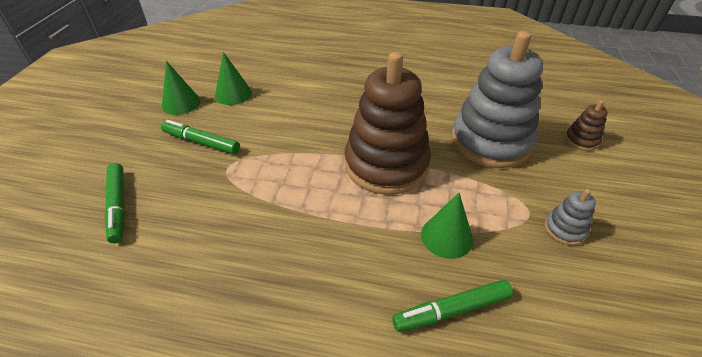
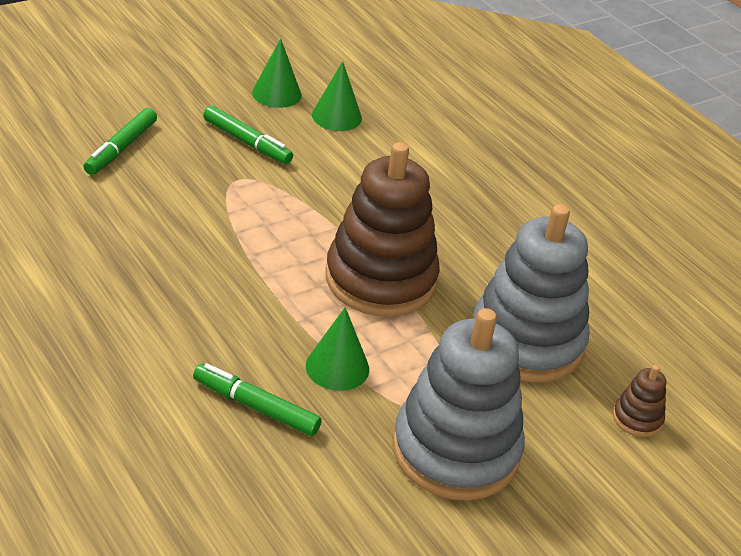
camera: 40 degrees right, 5 degrees down
green marker [161,120,240,154] -> green marker turned 150 degrees clockwise [203,106,293,164]
grey stacking toy [545,189,596,246] -> grey stacking toy [393,308,525,501], size x2.43

